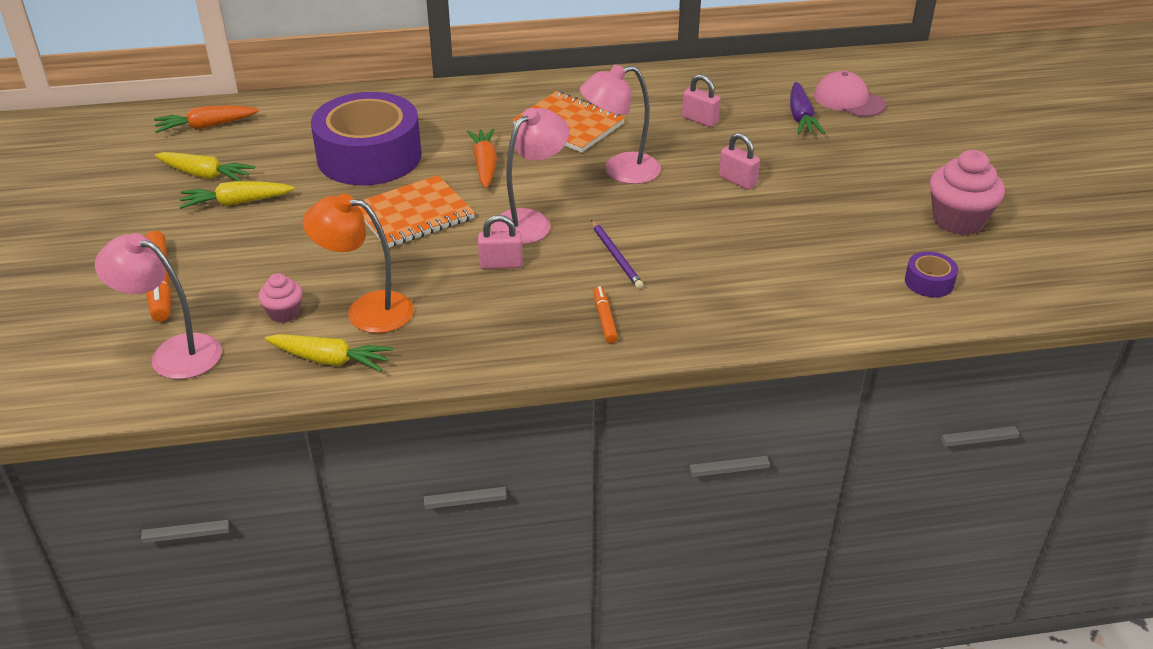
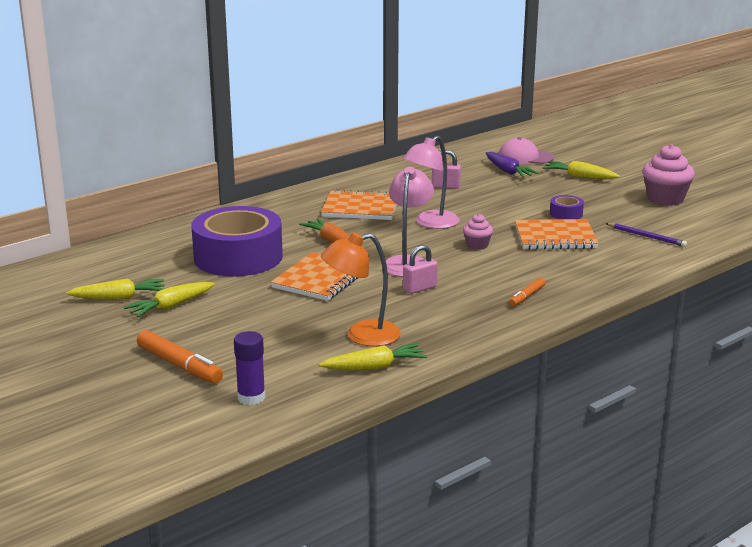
camera: 30 degrees left, 15 degrees down
pink lamp [95,233,222,379] -> purple glue stick [234,331,265,405]
orange carrot [154,105,259,133] -> none
pink cupcake [258,273,303,323] -> pink cupcake moved to [463,214,493,250]
purple pencil [591,220,644,289] -> purple pencil moved to [605,223,687,247]
orange marker [594,286,618,343] -> orange marker turned 105 degrees counterclockwise [509,278,545,306]
pink padlock [719,133,760,190] -> none
purple tape [905,251,958,297] -> purple tape moved to [550,195,584,219]
none -> orange notebook [515,219,599,250]
none -> yellow carrot [543,161,620,179]

